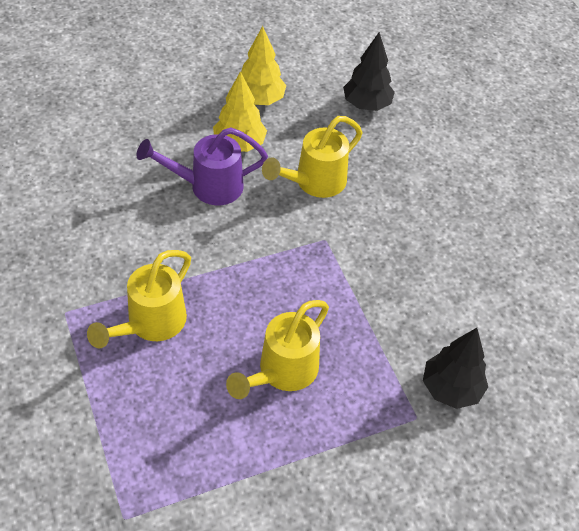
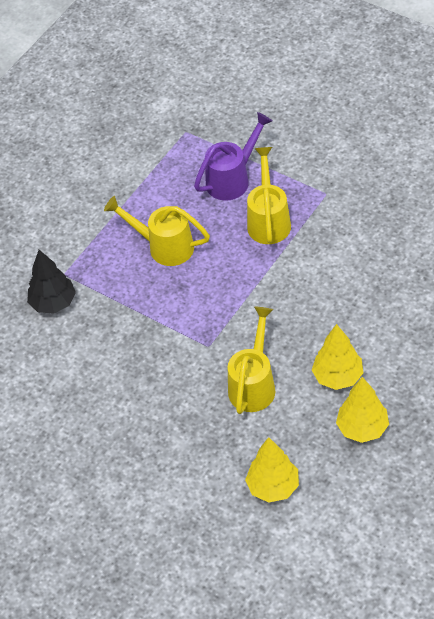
camera: 155 degrees right, 0 degrees up
purple watering can [137,127,268,205] -> purple watering can moved to [194,112,272,201]
yellow watering can [226,300,329,399] -> yellow watering can turned 75 degrees counterclockwise [104,196,210,266]
black tree [343,32,395,111] -> yellow tree [245,437,299,503]

